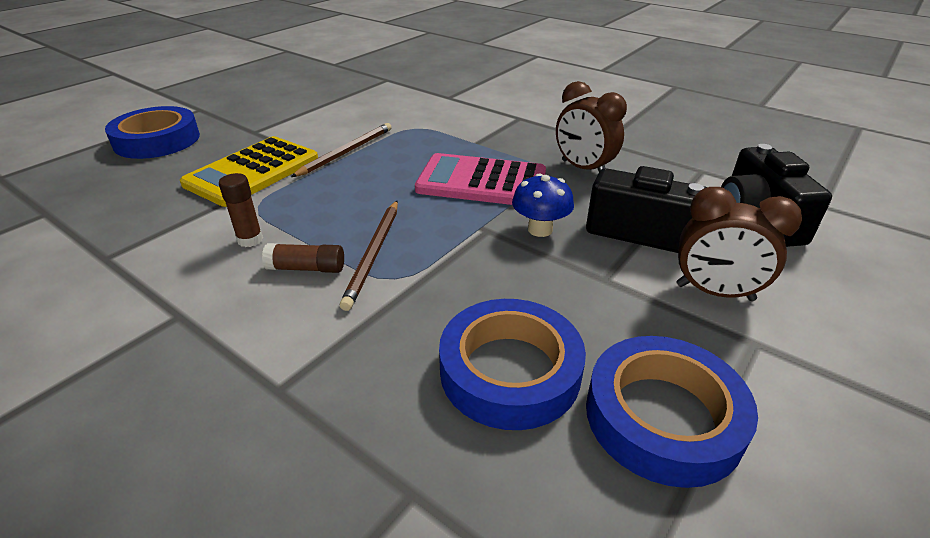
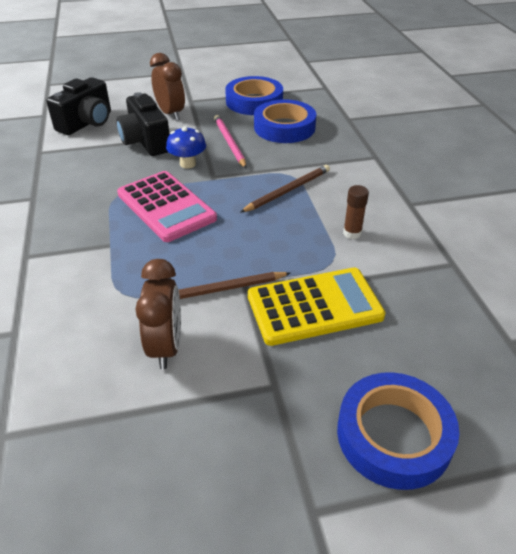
camera: 140 degrees left, 5 degrees up
brown glue stick [262,243,344,273] -> none
brown clock [556,81,627,171] -> brown clock moved to [136,259,181,369]
none -> pink pencil [214,115,247,168]

